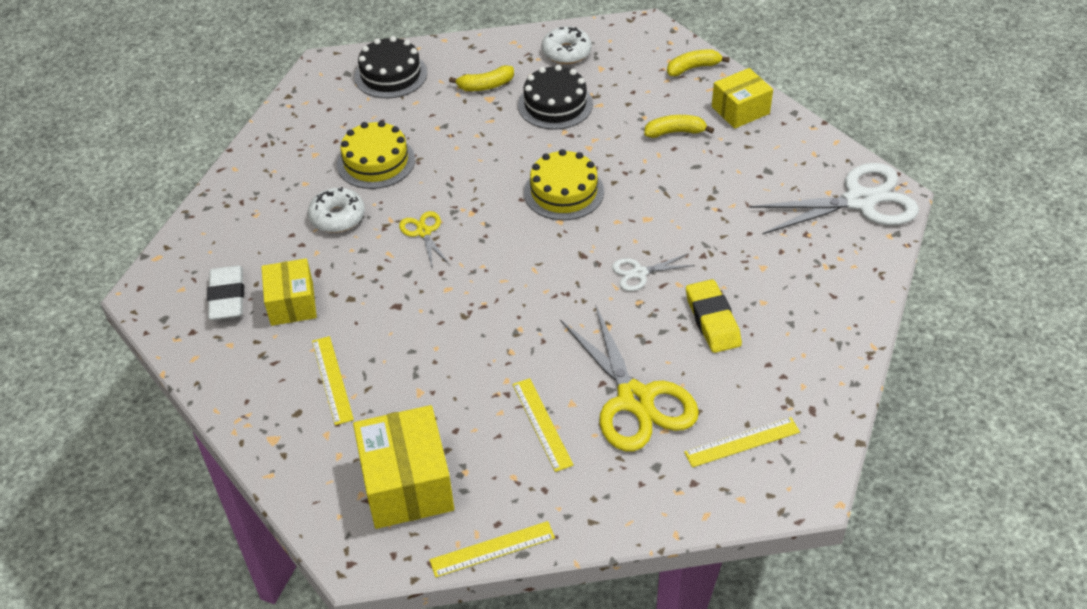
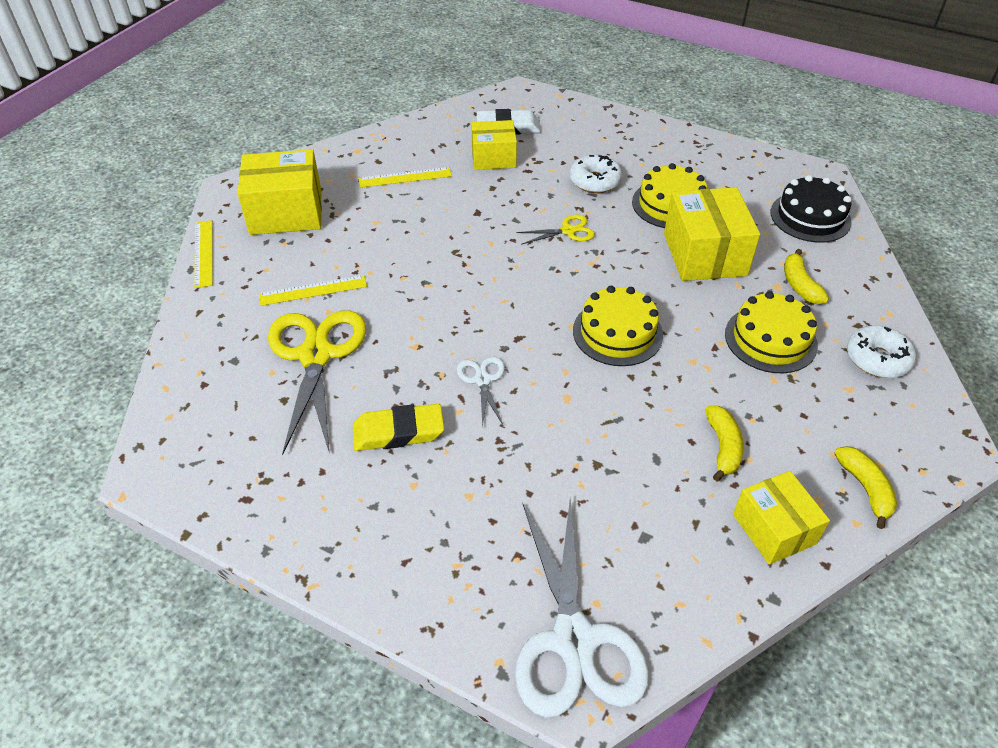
camera: 95 degrees right, 0 degrees up
black cake [518,65,593,130] -> yellow cake [725,291,818,373]
yellow scissors [560,304,699,451] -> yellow scissors turned 105 degrees clockwise [268,310,366,455]
yellow ruler [684,417,800,468] -> none
none -> yellow box [664,187,760,281]

